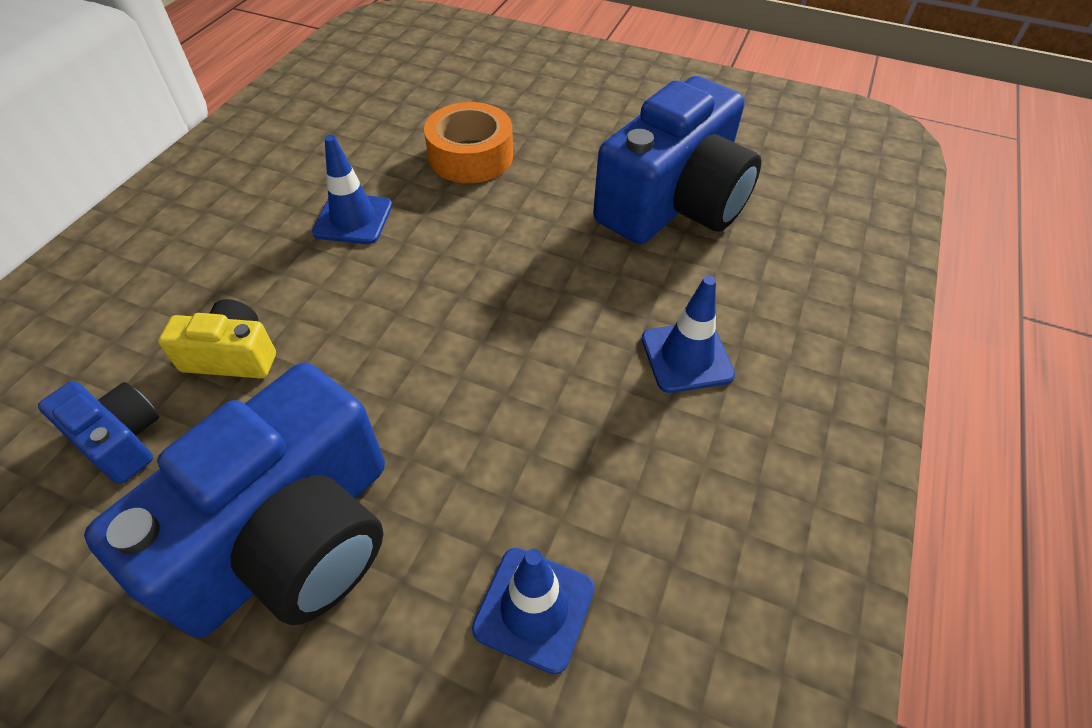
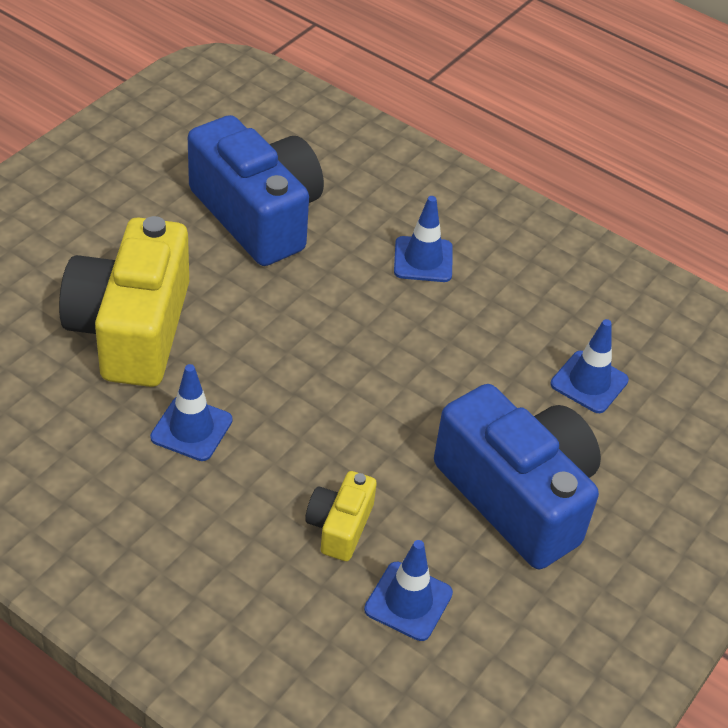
camera: 80 degrees left, 5 degrees down
blue camera [38,381,159,484] -> blue traffic cone [364,540,453,641]
orange tape [424,102,513,183] -> yellow camera [59,216,189,387]

